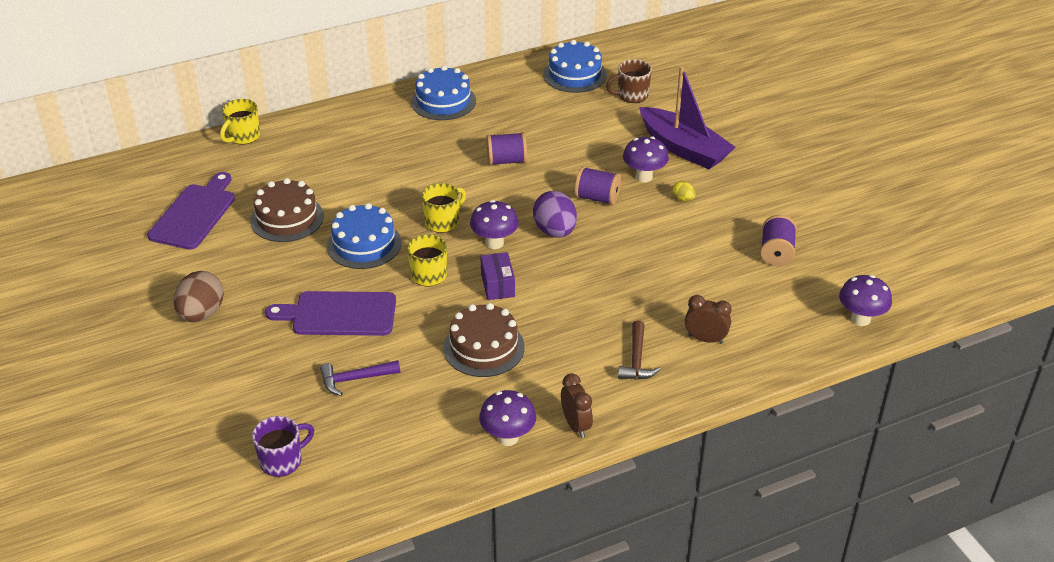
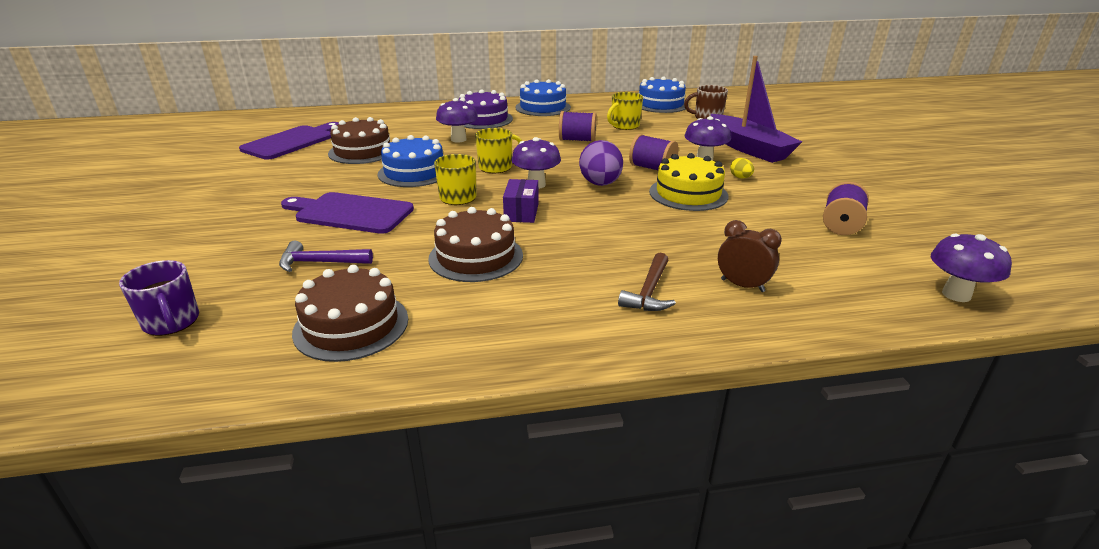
camera: 15 degrees right, 10 degrees down
brown egg [173,271,224,322] -> none
yellow mug [220,99,260,145] -> yellow mug moved to [607,92,643,130]
purple mug [252,416,314,477] -> purple mug turned 75 degrees clockwise [119,260,199,336]
purple mushroom [479,390,536,446] -> purple mushroom moved to [436,98,478,143]
brown clock [561,373,593,438] -> none
none -> brown cake [292,265,408,362]
none -> purple cake [459,89,513,129]
none -> yellow cake [649,153,728,211]

